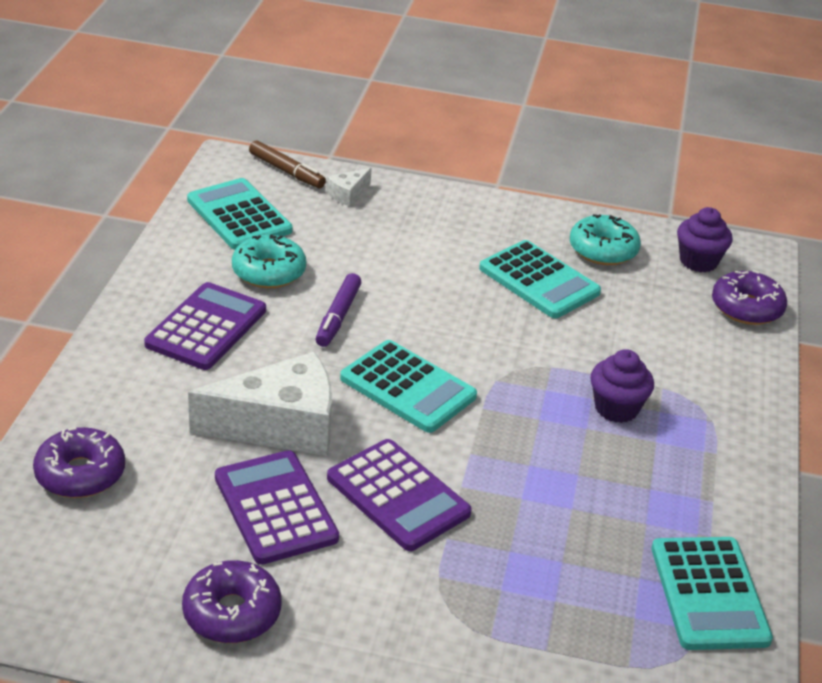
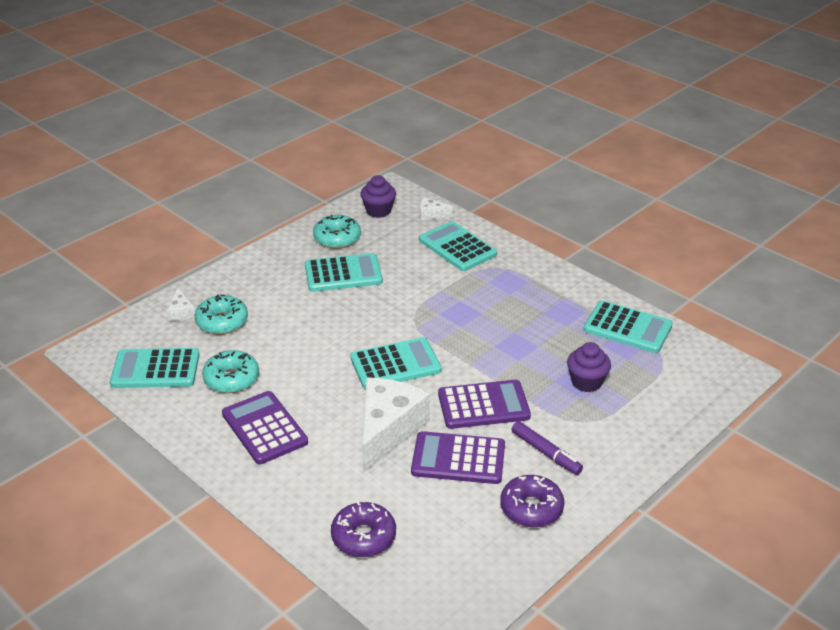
camera: 55 degrees left, 0 degrees up
brown marker [249,140,326,188] -> none
purple marker [316,273,361,347] -> purple marker moved to [511,421,583,475]
purple cupcake [591,349,654,423] -> purple cupcake moved to [567,342,611,392]
purple donut [712,270,787,325] -> white cheese [420,197,453,220]
none -> turquoise donut [195,295,248,334]
none -> turquoise calculator [419,221,497,271]

